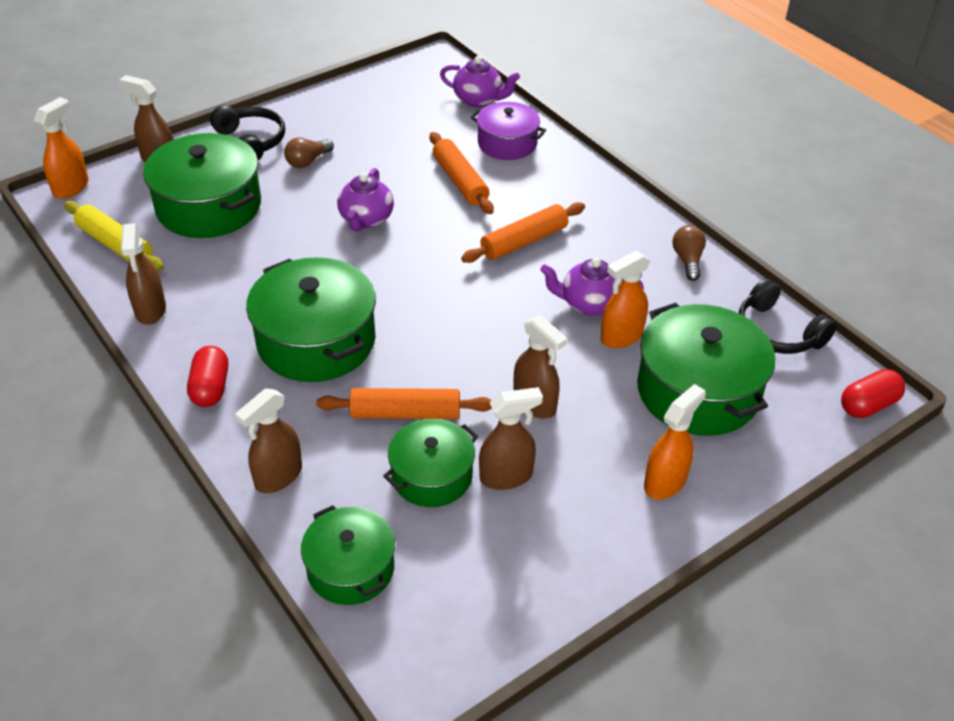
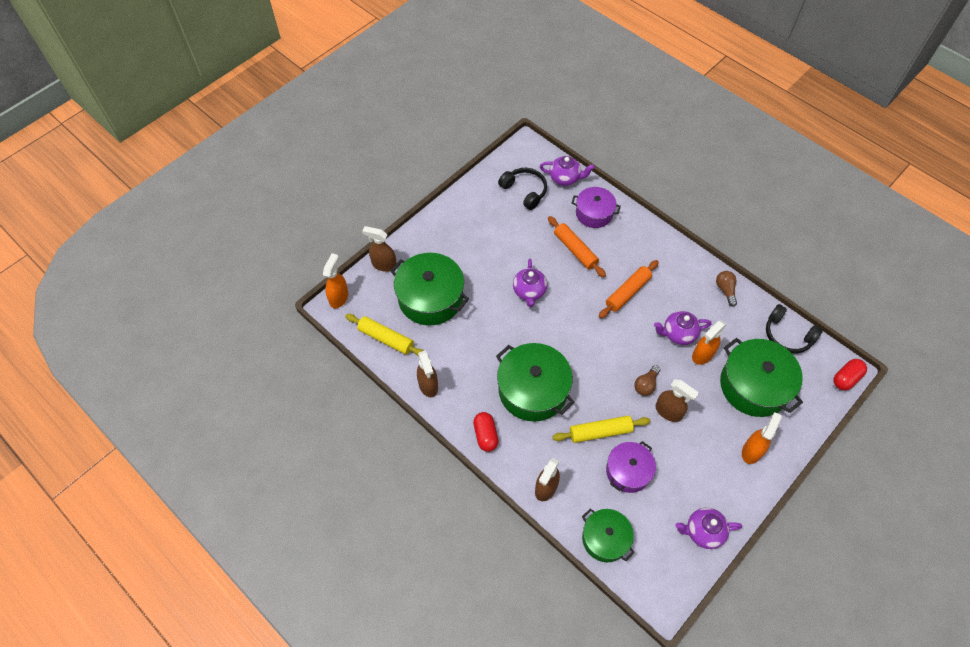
camera: 10 degrees left, 15 degrees up
black headphones [210,105,285,160] -> black headphones moved to [498,168,547,210]
brown light bulb [284,137,334,168] -> brown light bulb moved to [634,365,660,396]
orange rolling pin [316,388,492,419] -> yellow rolling pin [552,416,650,443]
green pot [383,419,478,507] -> purple pot [606,441,656,493]
brown spray bottle [479,387,543,490] -> none
none -> purple teapot [675,508,742,549]

